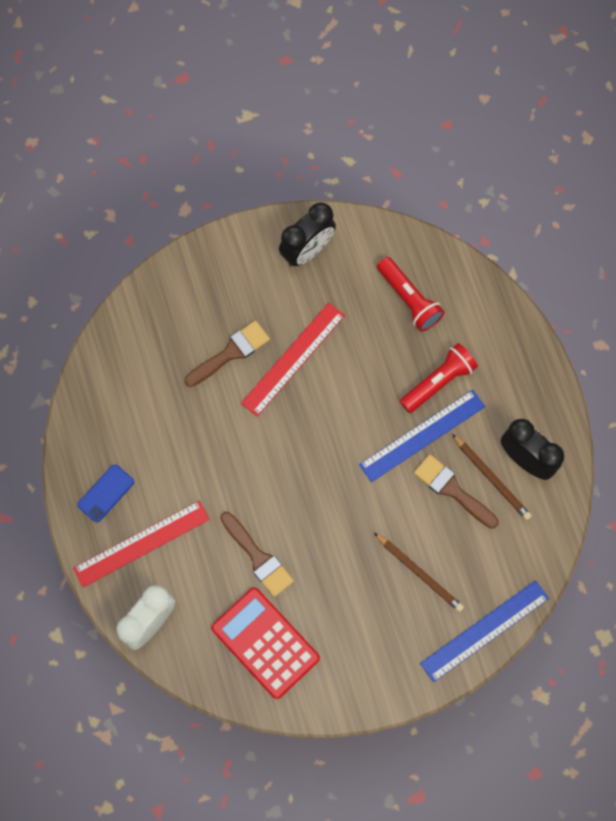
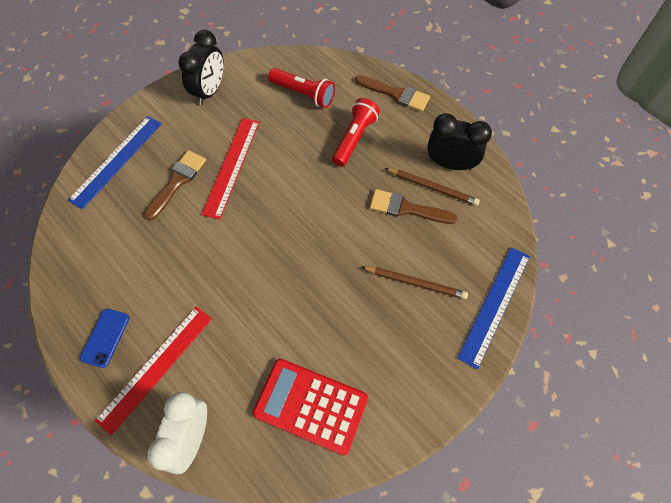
camera: 25 degrees left, 10 degrees down
brown brush [220,512,294,597] -> brown brush moved to [355,75,430,112]
blue ruler [359,390,485,482] -> blue ruler moved to [68,116,162,209]

